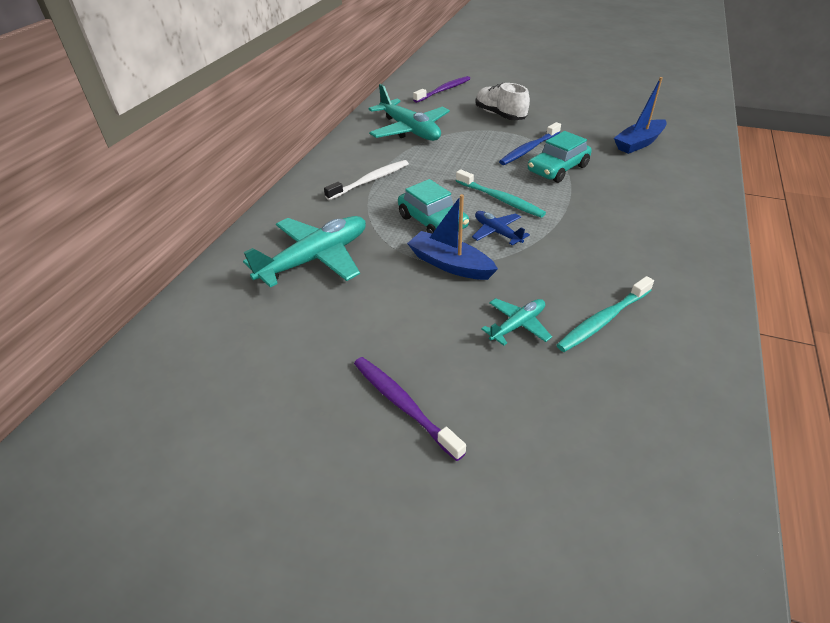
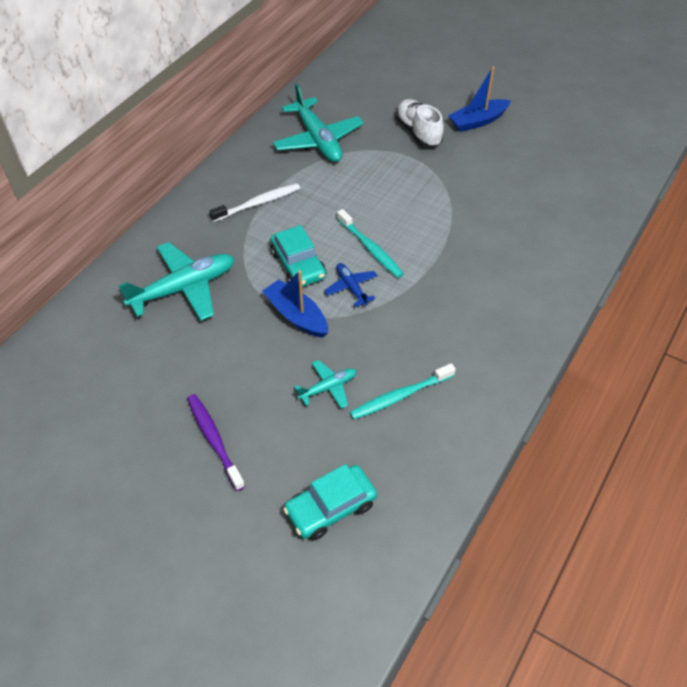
camera: 10 degrees right, 10 degrees up
purple toothbrush [413,76,470,103] -> none
blue toothbrush [499,122,561,165] -> none
turquoise car [528,131,592,183] -> turquoise car moved to [283,464,377,540]
blue boat [614,77,667,154] -> blue boat moved to [448,67,511,132]

